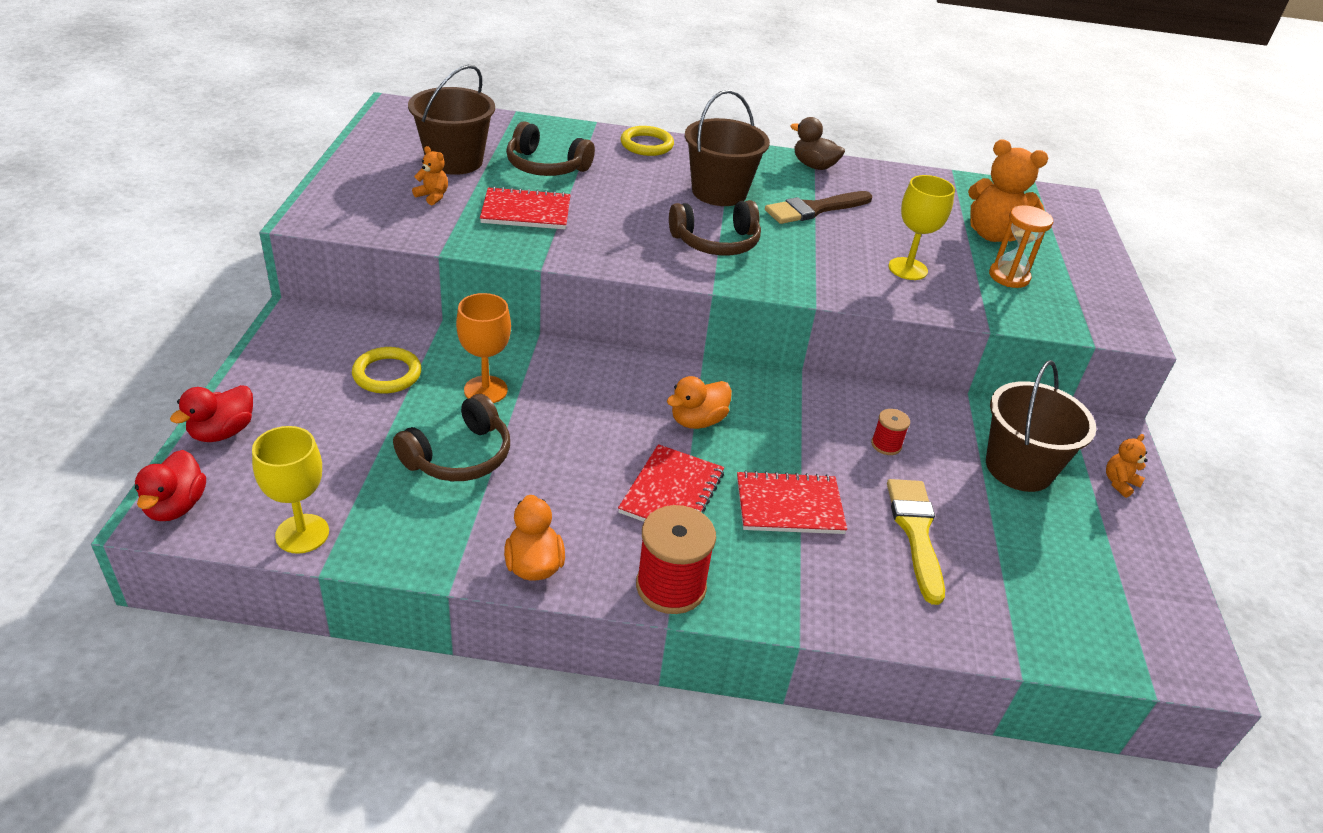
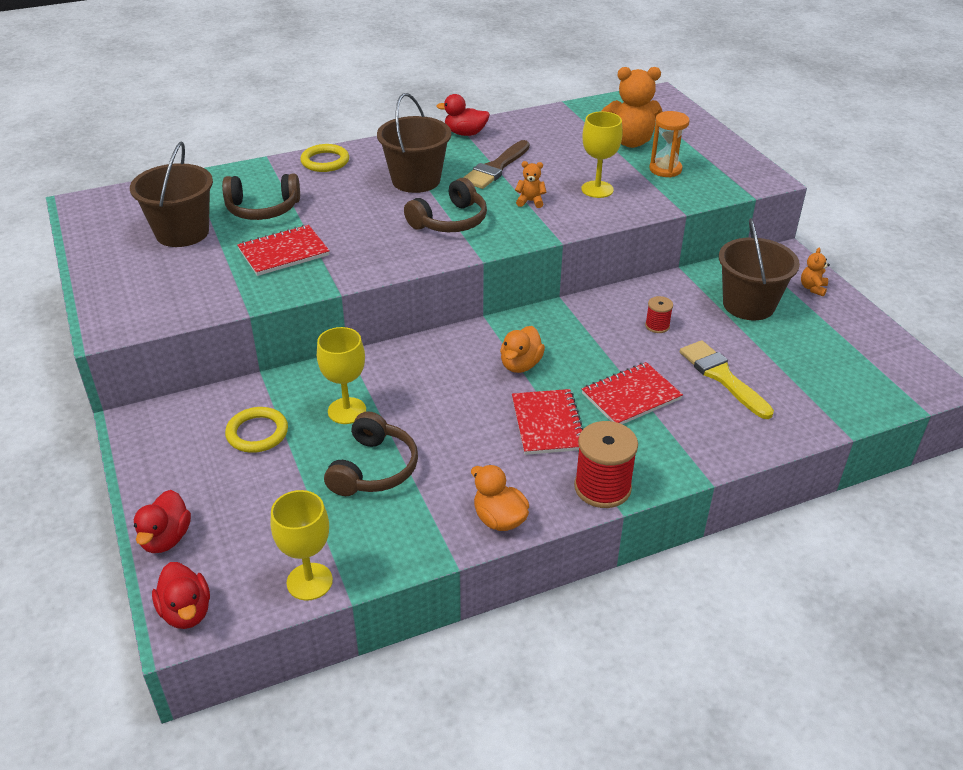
camera: 25 degrees left, 0 degrees up
orange teddy bear [412,146,448,205] -> orange teddy bear moved to [515,161,547,208]
orange goblet [456,293,511,403] -> yellow goblet [317,327,366,424]
brown duck [790,117,845,170] -> red duck [436,94,490,136]

